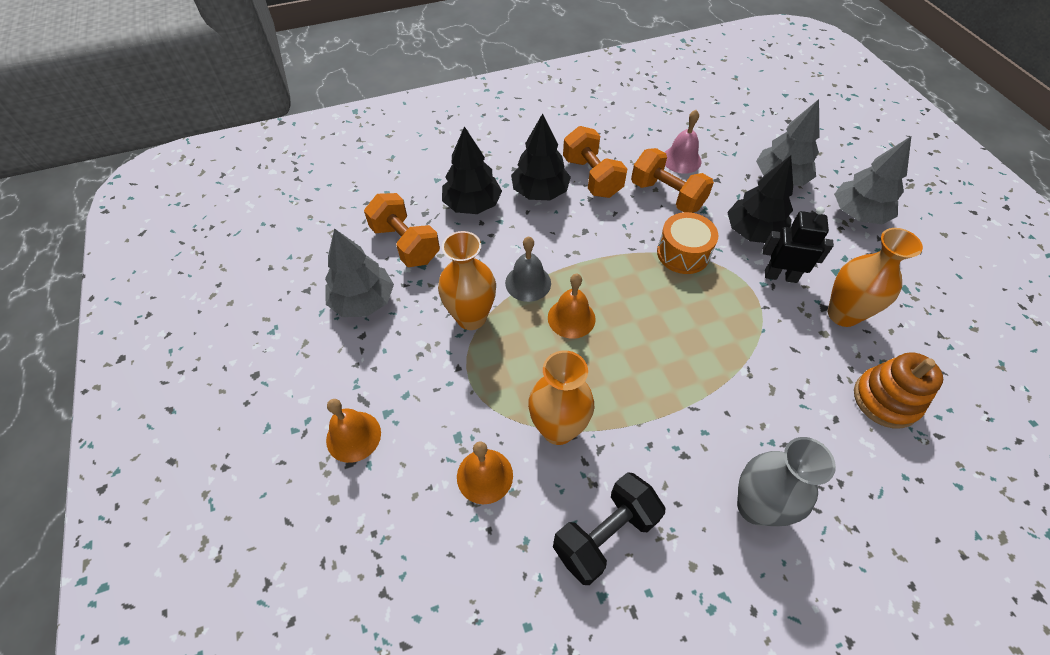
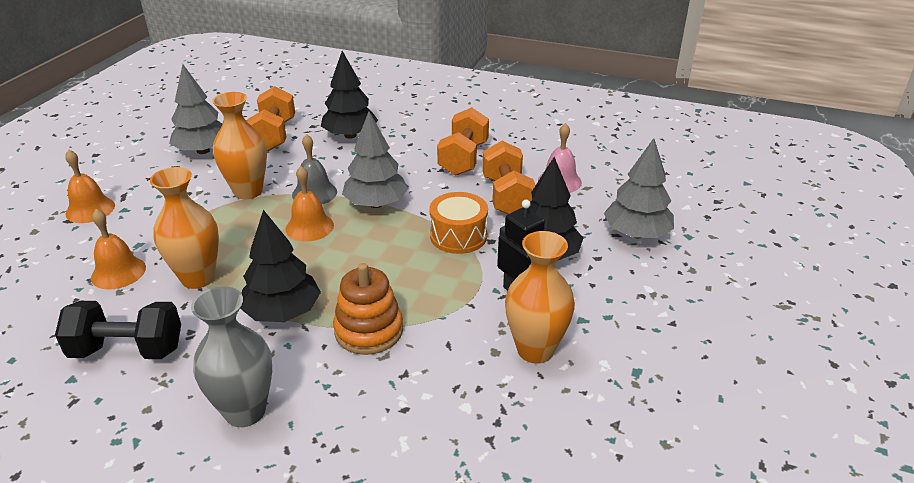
camera: 40 degrees right, 20 degrees down
black tree [511,113,571,200] -> black tree moved to [240,210,321,322]
grey tree [835,136,911,225] -> grey tree moved to [342,112,409,208]
orange stacking toy [854,352,943,428] -> orange stacking toy moved to [333,263,403,355]

